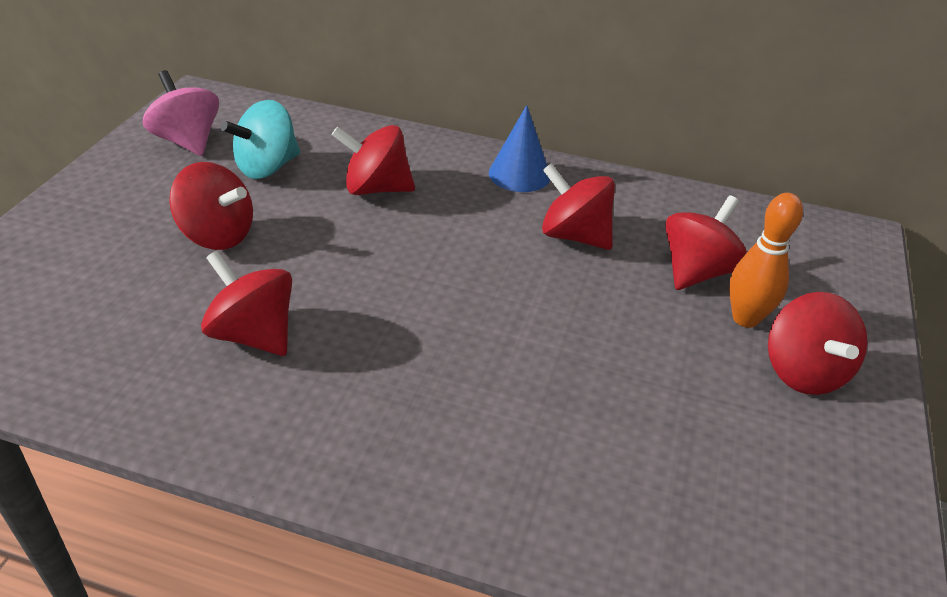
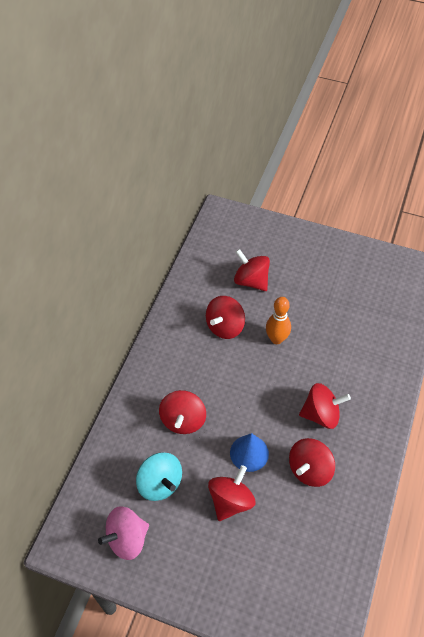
camera: 85 degrees left, 15 degrees up
blue cone [489,105,550,192] -> blue cone moved to [230,433,269,472]
orange bowling pin [729,193,803,328] -> orange bowling pin moved to [266,297,291,344]
red spinning top [768,292,868,395] -> red spinning top moved to [299,383,351,429]

